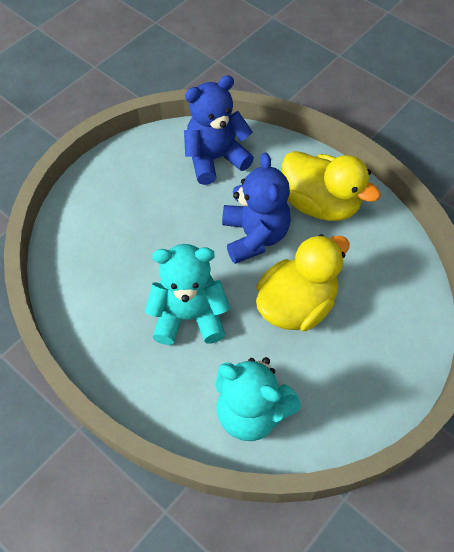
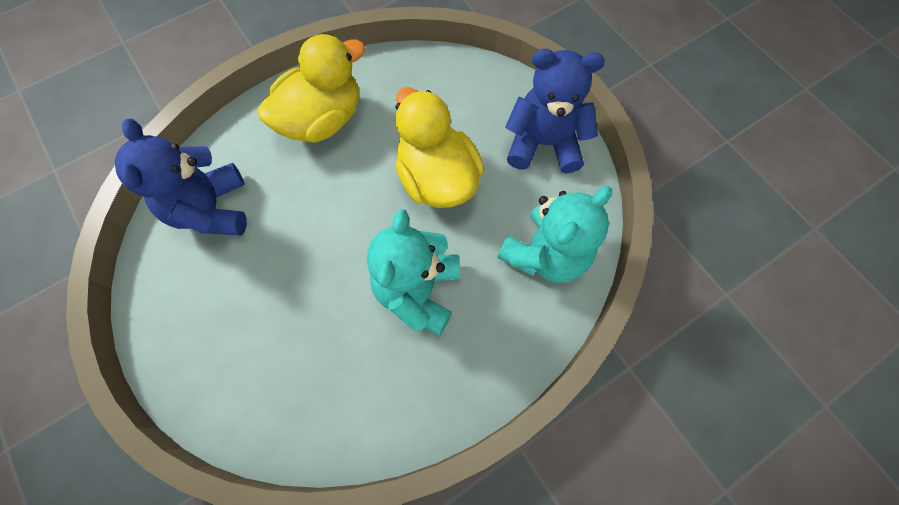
camera: 75 degrees left, 10 degrees up
blue teddy bear [222,153,291,264] -> blue teddy bear moved to [505,49,604,173]

